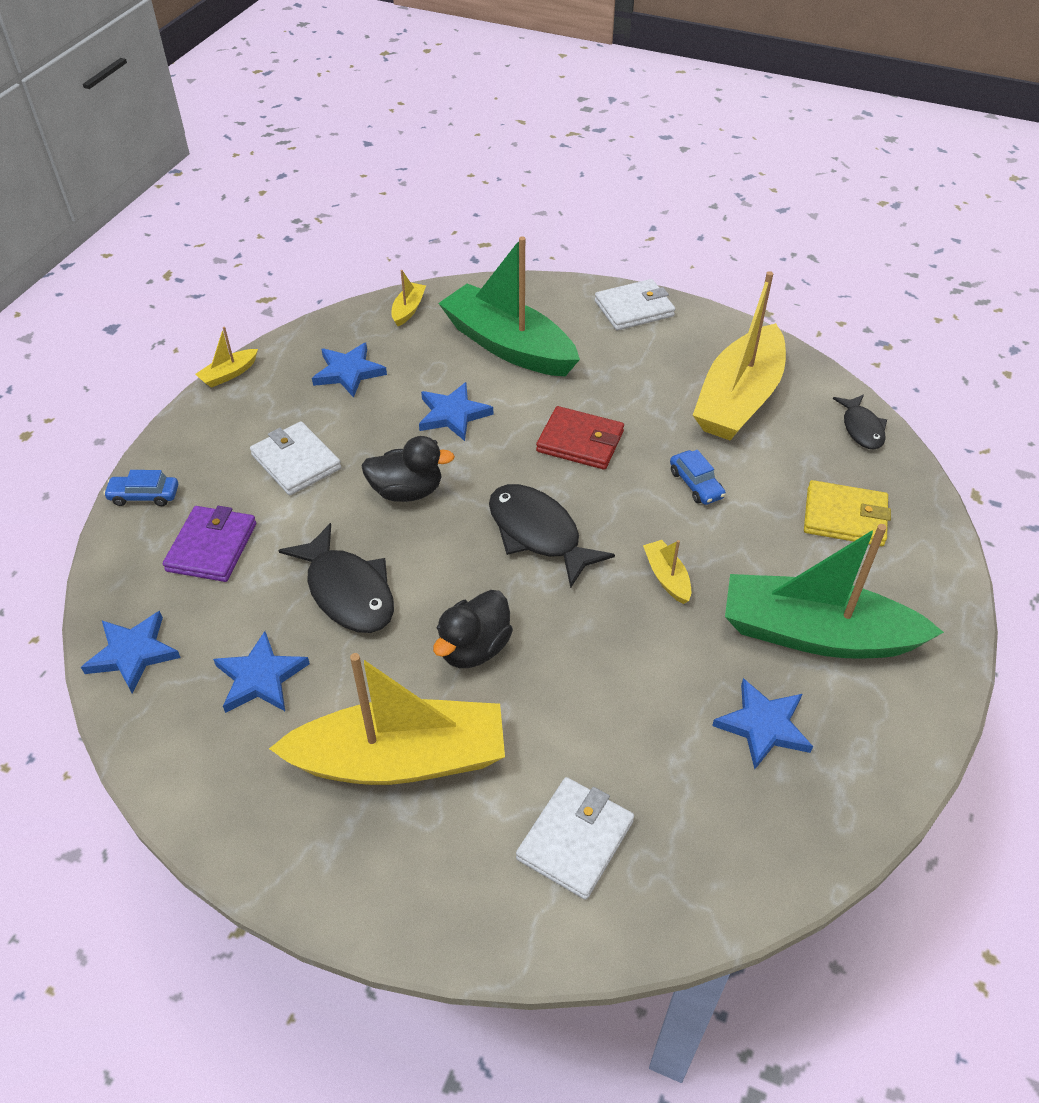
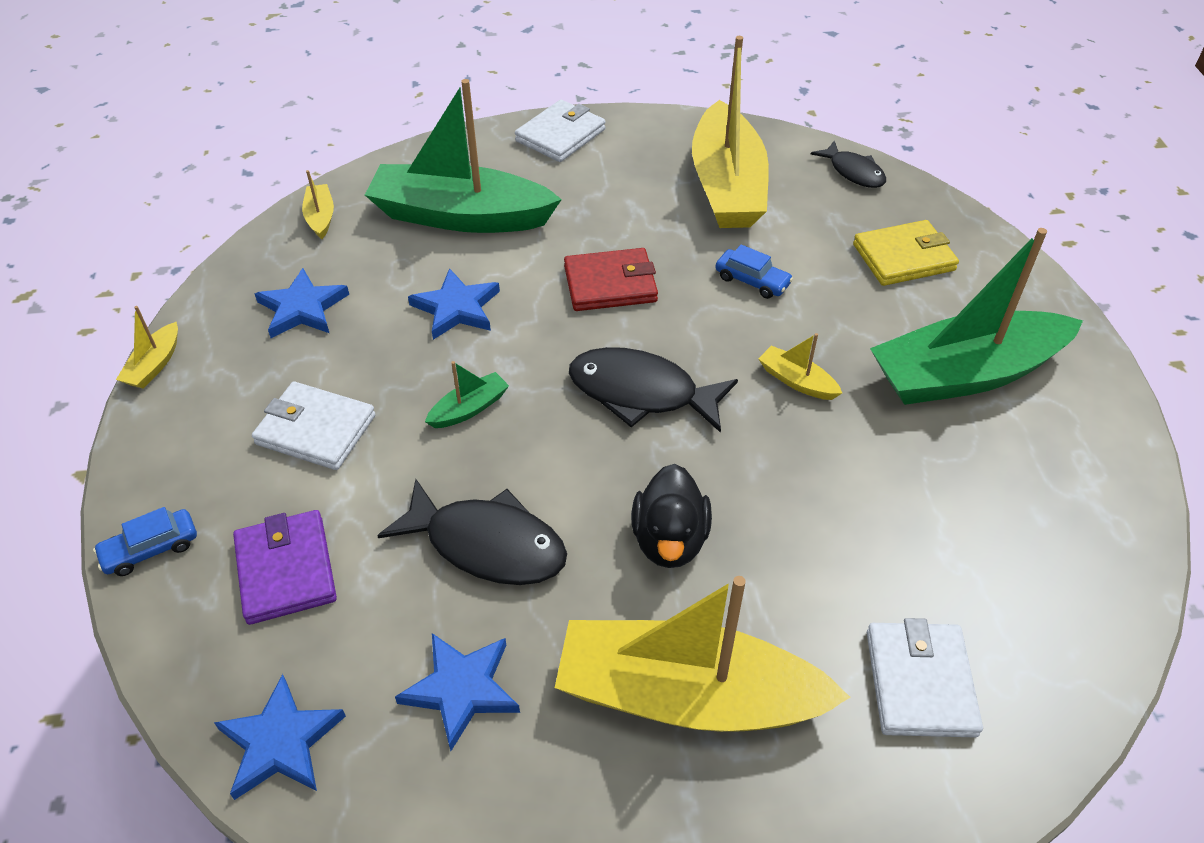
camera: 30 degrees left, 0 degrees up
yellow boat [269,653,505,785] -> yellow boat turned 135 degrees counterclockwise [555,576,850,732]
black duck [362,436,455,502] -> green boat [425,361,509,428]
blue star [712,678,813,769] -> none

